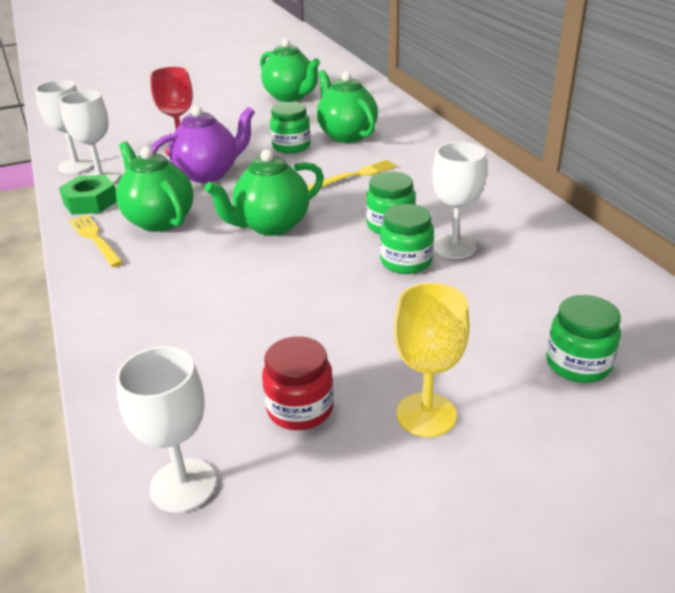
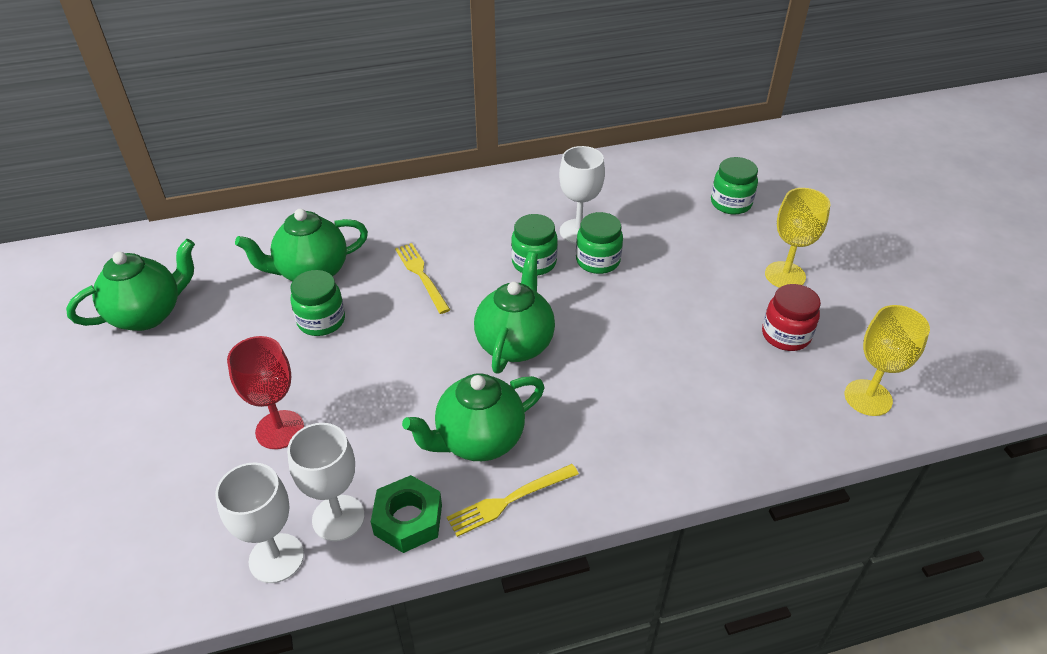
camera: 85 degrees left, 10 degrees up
white goblet [116,346,216,513] -> yellow goblet [844,305,930,416]
purple teapot [151,106,255,183] -> none
green teapot [204,149,324,236] -> green teapot turned 135 degrees counterclockwise [474,252,555,374]

